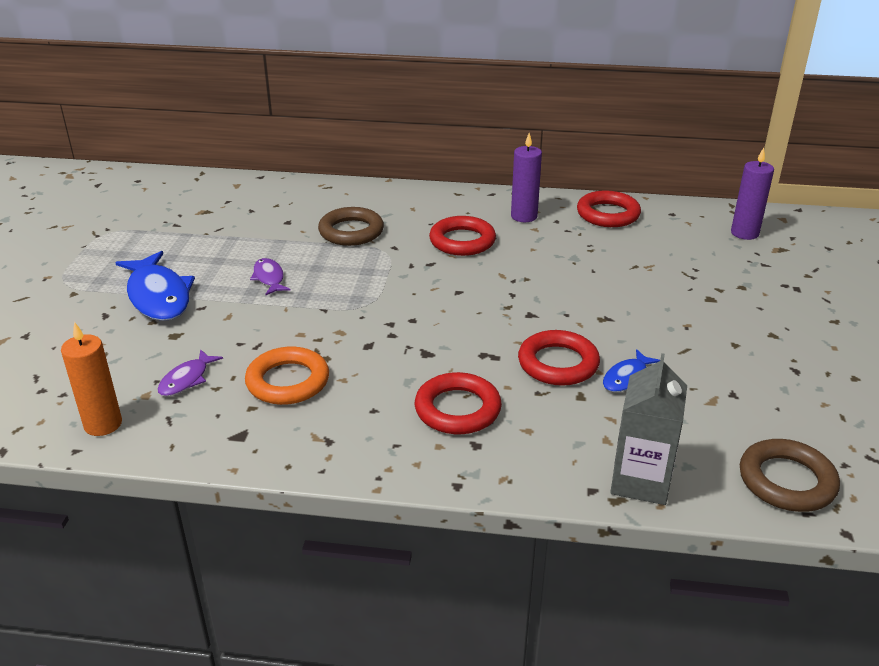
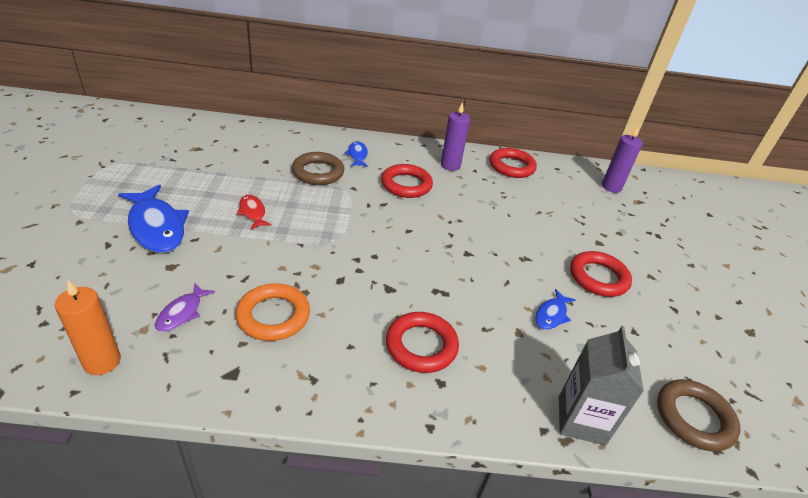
camera: 10 degrees left, 5 degrees up
purple fish [250,258,291,295] -> red fish [237,195,272,229]
red ring [518,330,600,386] -> red ring moved to [570,251,632,297]
none -> blue fish [344,141,368,167]

